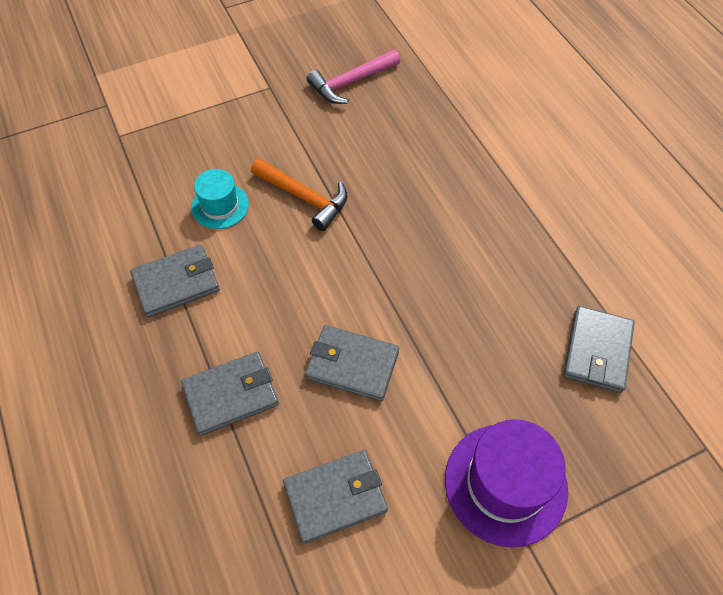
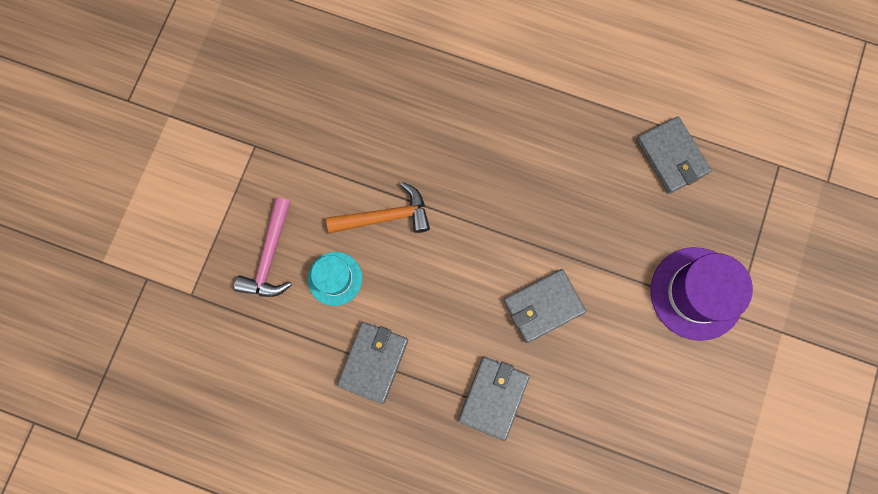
camera: 45 degrees left, 20 degrees up
grey wallet [283,450,388,544] -> none
pink hammer [307,49,400,104] -> pink hammer moved to [234,197,292,297]

